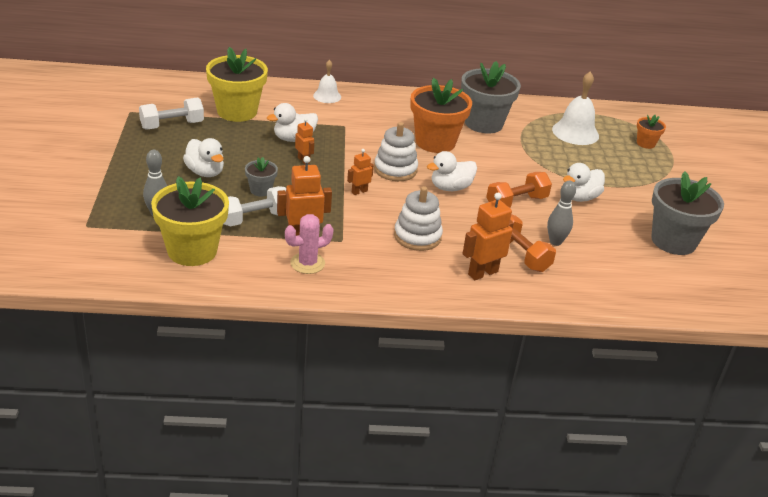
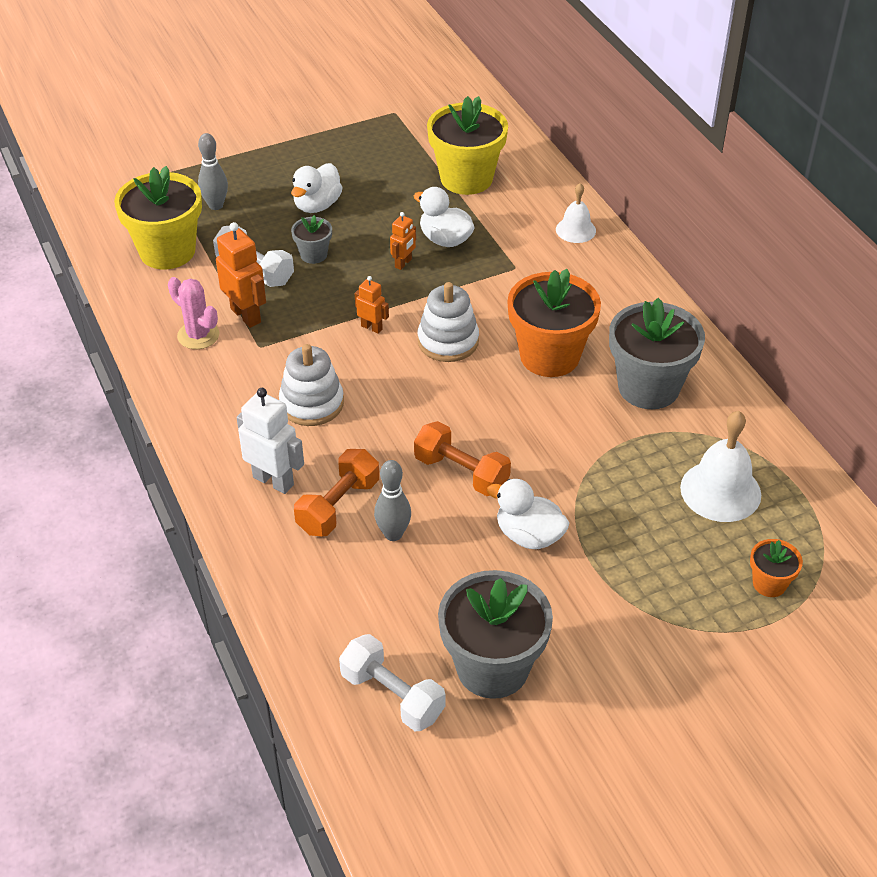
camera: 70 degrees right, 10 degrees up
white dumbbell [139,97,204,130] -> white dumbbell moved to [339,634,446,731]
white duck [427,151,477,191] -> none
orange robot [462,193,514,280] -> white robot [237,388,304,494]

